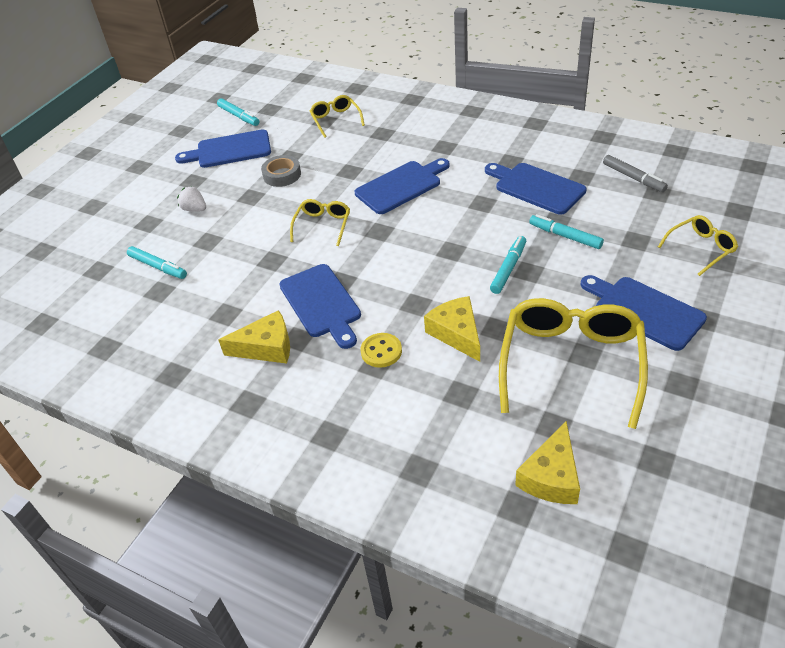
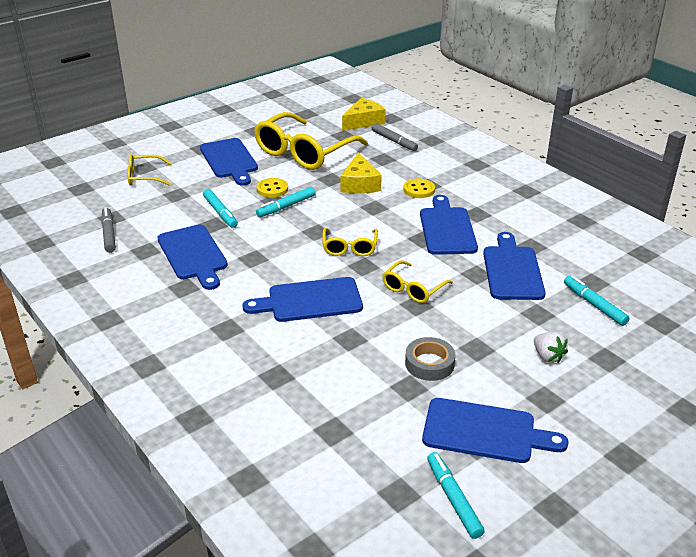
camera: 160 degrees left, 10 degrees down
yellow cheese [218,310,290,364] -> none
yellow glasses [310,95,365,138] -> yellow glasses moved to [323,228,378,256]
none -> yellow button [257,178,288,198]
none -> grey marker [372,123,418,151]
none -> blue cutting board [483,232,546,300]

